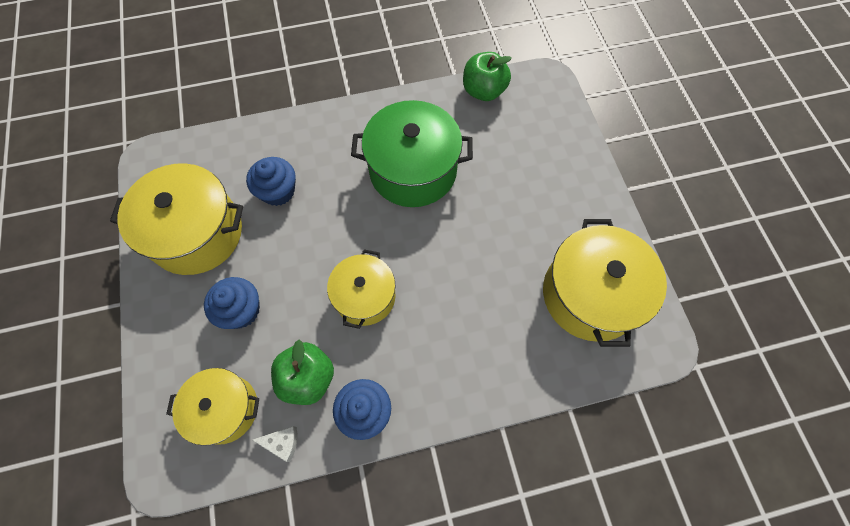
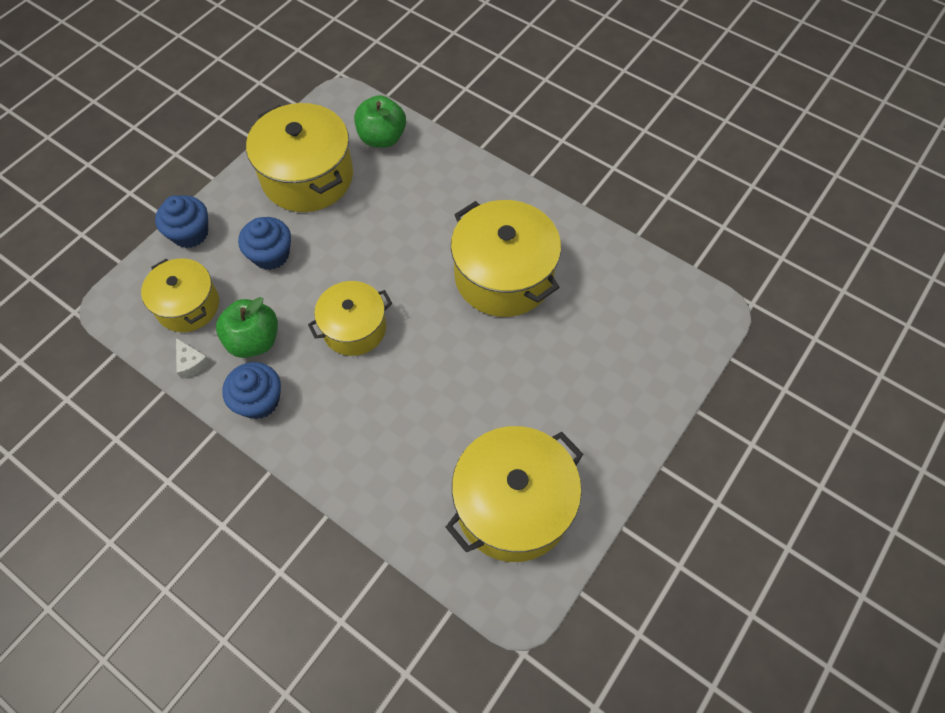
camera: 50 degrees right, 5 degrees down
blue cupcake [246,157,296,206] -> blue cupcake moved to [155,195,208,248]
green pot [351,100,473,207] -> yellow pot [451,200,561,317]
green apple [463,52,512,101] -> green apple moved to [354,95,406,148]

